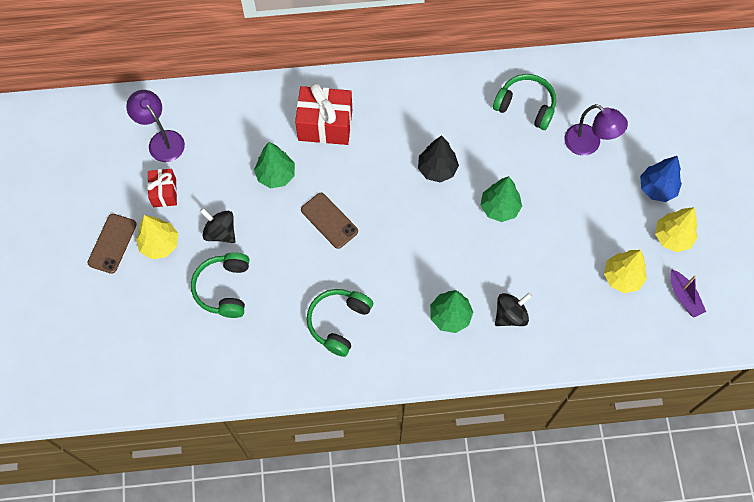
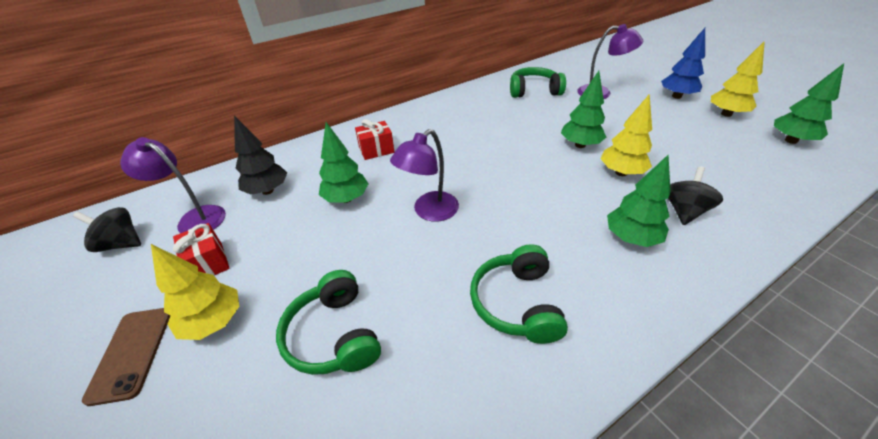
camera: 25 degrees left, 25 degrees down
black spinning top [200,208,235,243] -> black spinning top moved to [73,207,141,252]
red gift [295,83,352,145] -> red gift [355,119,394,160], size x0.58
brown phone [301,193,358,249] -> purple lamp [390,129,459,222]
black tree [418,135,459,183] -> black tree moved to [234,115,287,195]
yellow tree [604,250,647,293] -> yellow tree moved to [600,94,652,176]
purple boat [670,269,706,318] -> green tree [774,63,844,144]

